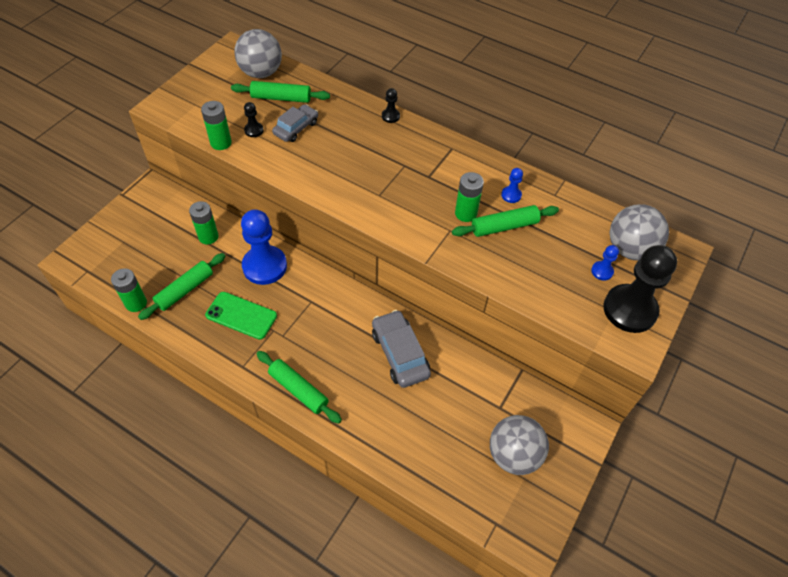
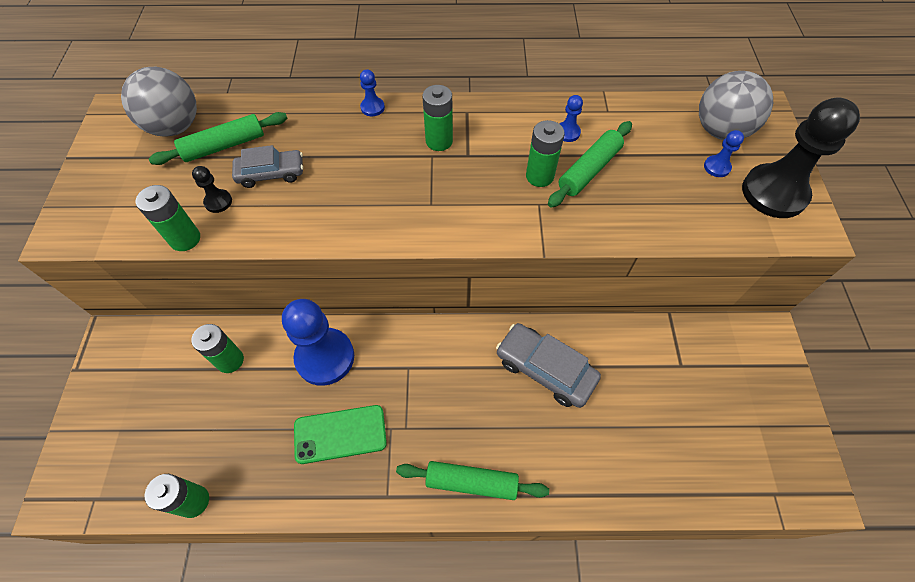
camera: 30 degrees left, 5 degrees up
green rolling pin [138,253,225,320] -> none
grey car [272,104,318,142] -> grey car turned 75 degrees clockwise [232,145,303,188]
black pawn [382,88,400,123] -> blue pawn [360,69,385,116]
grey ball [490,415,549,475] -> none
none -> green battery [422,85,453,151]

